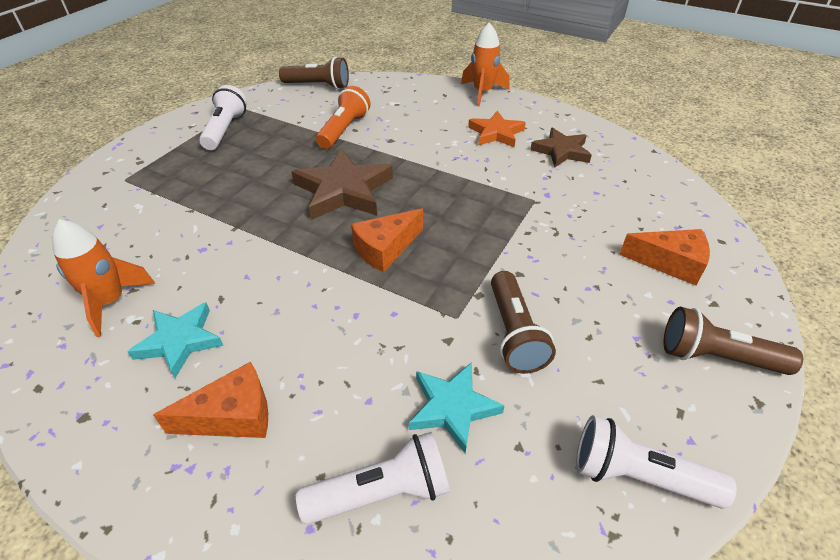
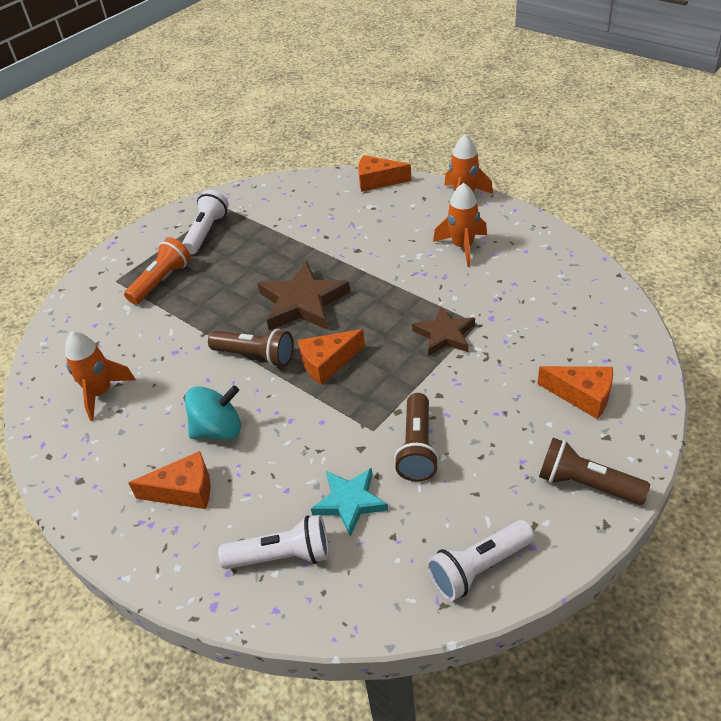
camera: 15 degrees right, 0 degrees up
turquoise star [127,302,223,378] -> none
brown flashlight [279,57,349,89] -> brown flashlight moved to [208,329,294,367]
orange flashlight [316,86,371,149] -> orange flashlight moved to [124,237,191,305]
orange star [468,111,526,147] -> orange rocket [433,183,487,267]
brown star [530,127,592,168] -> brown star moved to [412,306,475,356]
white flashlight [576,415,737,509] -> white flashlight turned 60 degrees counterclockwise [427,520,535,601]
none -> turquoise spinning top [185,385,241,440]
none -> orange cheese [358,155,411,192]

